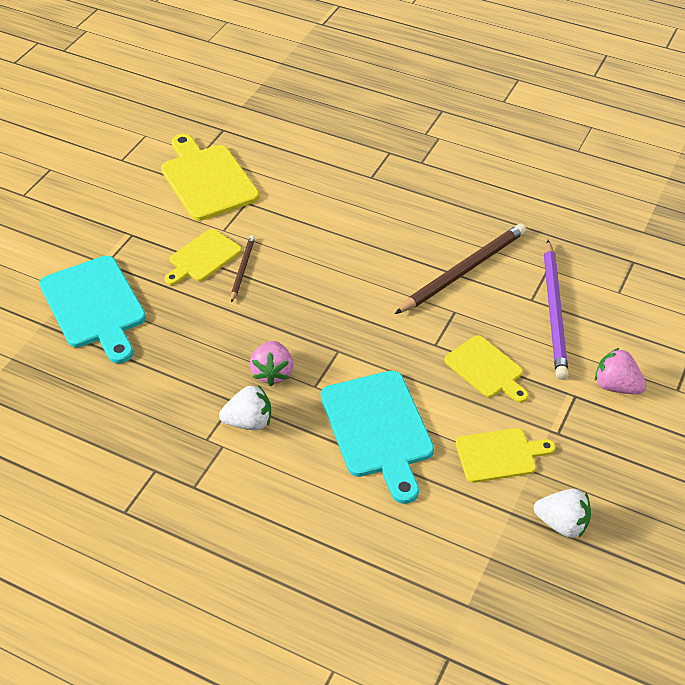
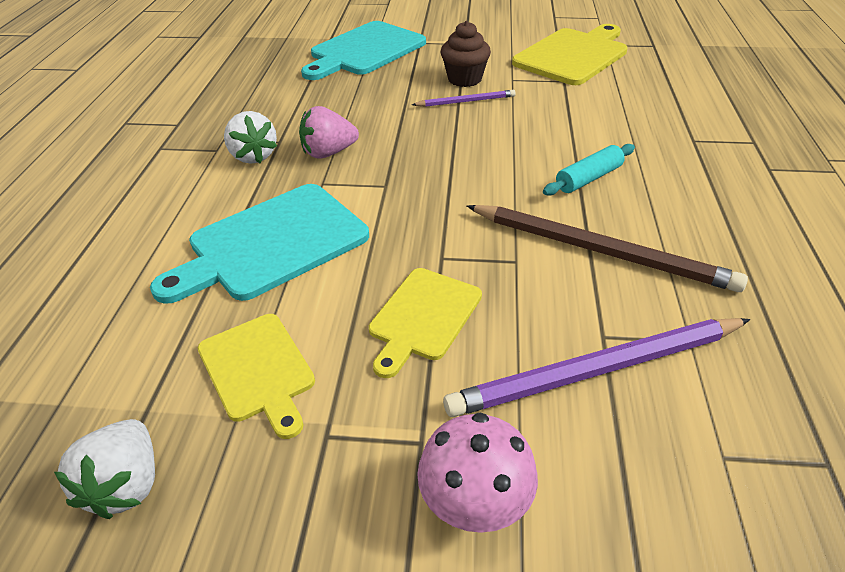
camera: 70 degrees right, 5 degrees down
yellow cutting board [164,229,242,285] -> brown cupcake [441,21,491,87]
brown pencil [231,235,255,303] -> purple pencil [412,90,516,107]
pink strawberry [595,348,646,394] -> pink mushroom [417,413,538,533]
none -> turquoise rolling pin [543,144,635,196]

